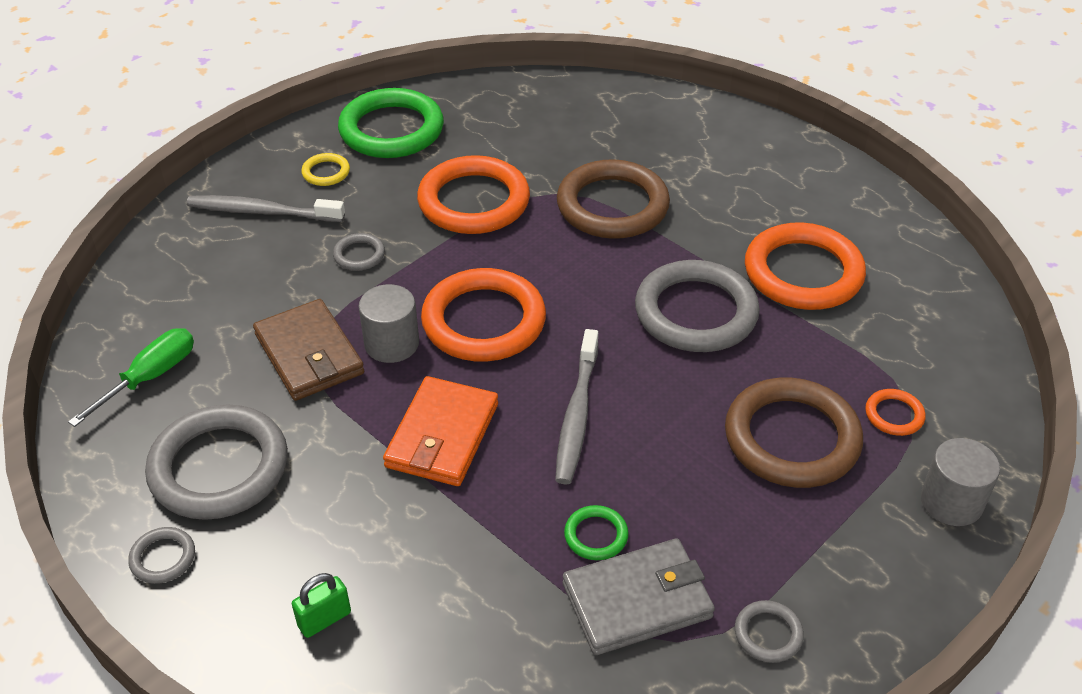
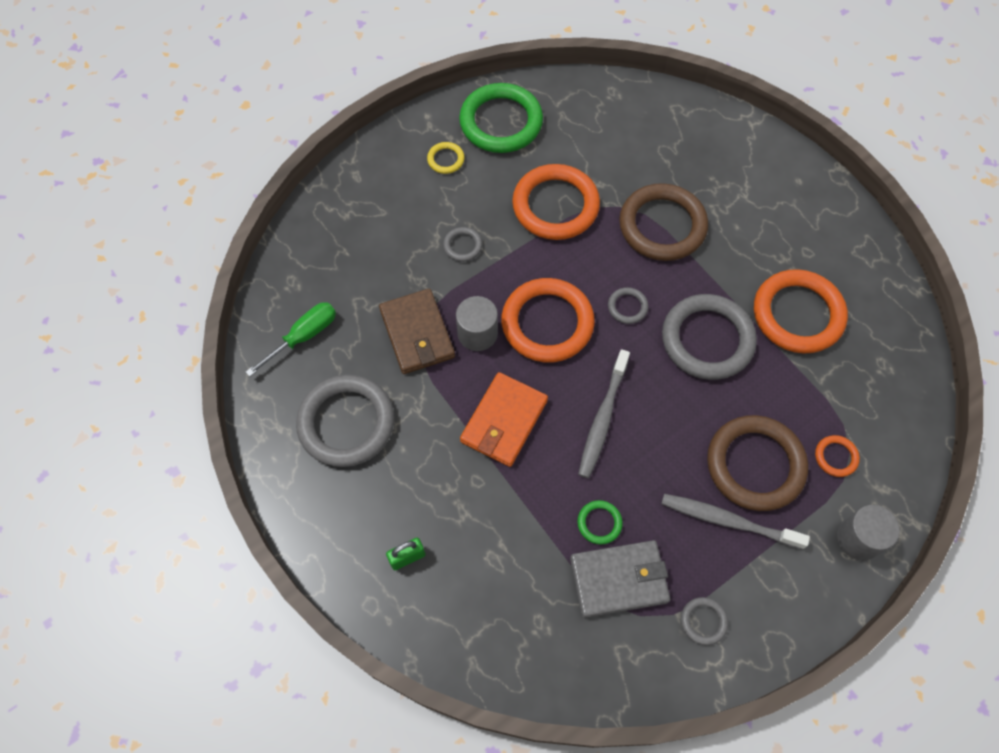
camera: 10 degrees right, 20 degrees up
grey ring [128,527,195,584] -> grey ring moved to [608,287,648,324]
grey toothbrush [186,195,345,222] -> grey toothbrush moved to [661,494,810,550]

